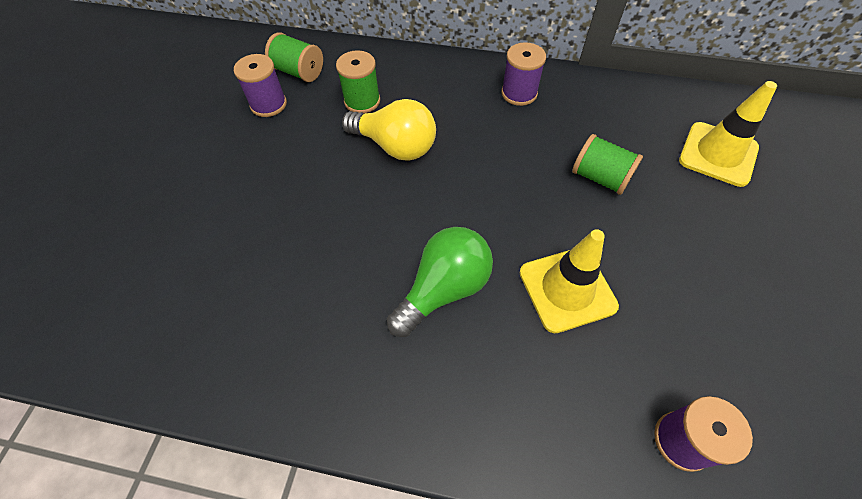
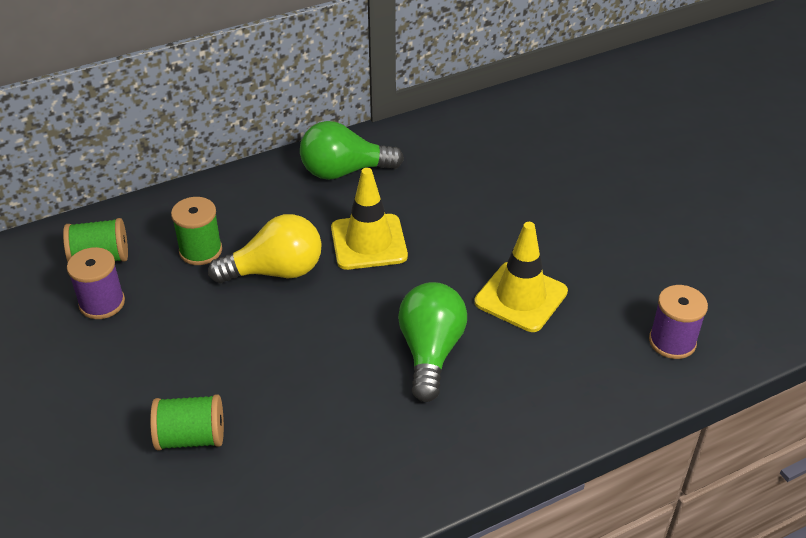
camera: 40 degrees left, 15 degrees down
purple spool [501,42,546,106] -> green light bulb [300,121,404,180]
green spool [572,134,643,195] -> green spool moved to [150,394,224,451]
yellow traffic cone [679,81,777,187] -> yellow traffic cone moved to [331,168,408,270]

